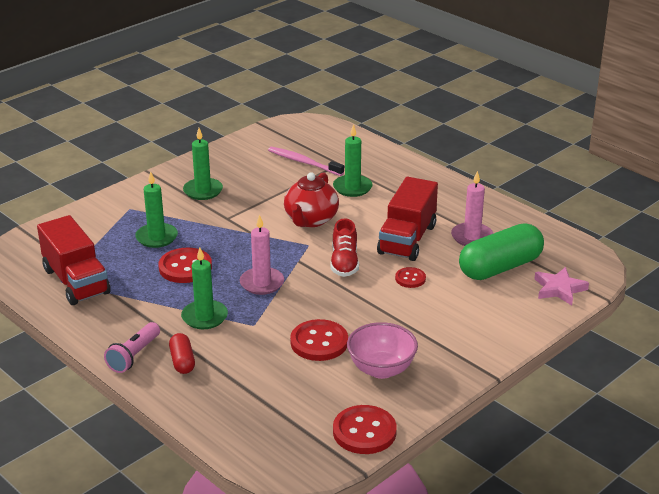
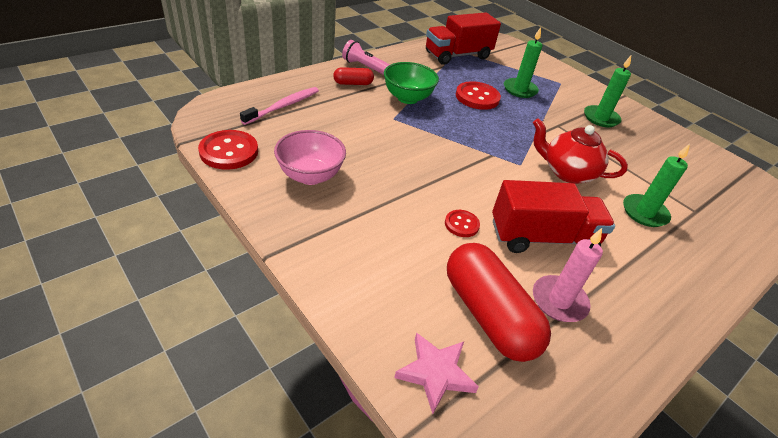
camera: 90 degrees right, 10 degrees up
green candle [181,247,228,329] -> green bowl [384,62,439,104]
pink candle [240,214,284,295] -> none
pink toothbrush [268,147,344,176] -> pink toothbrush moved to [240,87,319,125]
red button [290,319,348,361] -> none
red shoe [330,218,359,277] -> none
red truck [377,177,438,261] -> red truck turned 150 degrees clockwise [492,180,615,253]
green capsule [459,223,544,280] -> red capsule [447,243,551,362]

